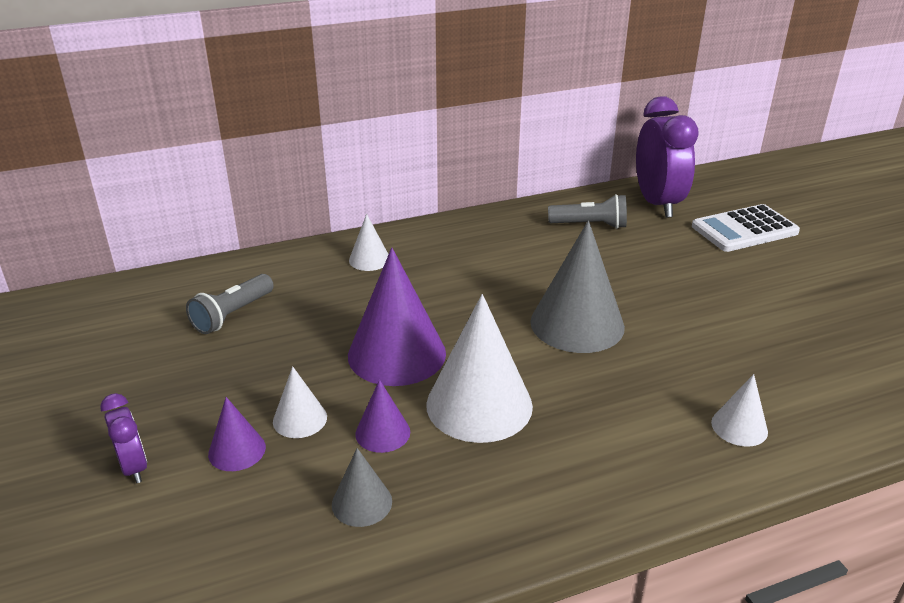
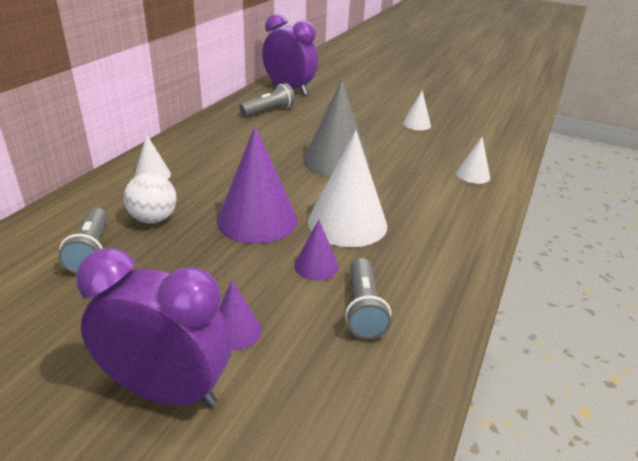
camera: 45 degrees left, 0 degrees up
purple clock [100,393,147,483] -> purple clock [76,248,232,408], size x2.00
white cone [273,366,327,438] -> white cone moved to [403,90,431,130]
grey cone [332,448,392,527] -> grey flashlight [345,258,391,339]
white calculator [692,204,800,252] -> none
none -> white ball [124,173,177,223]

